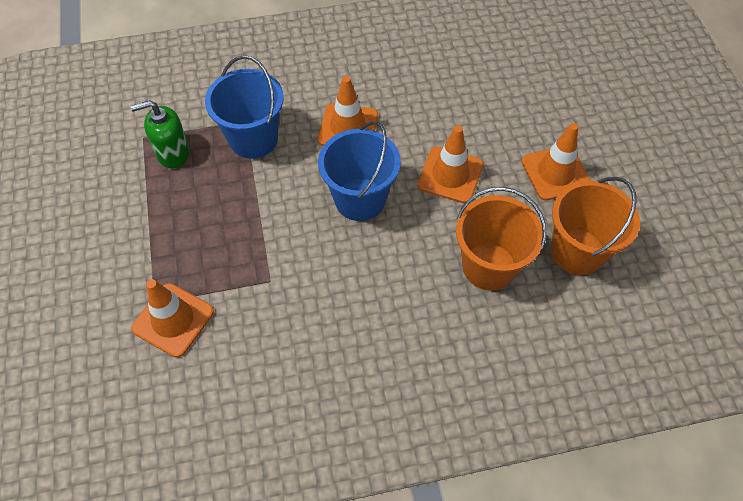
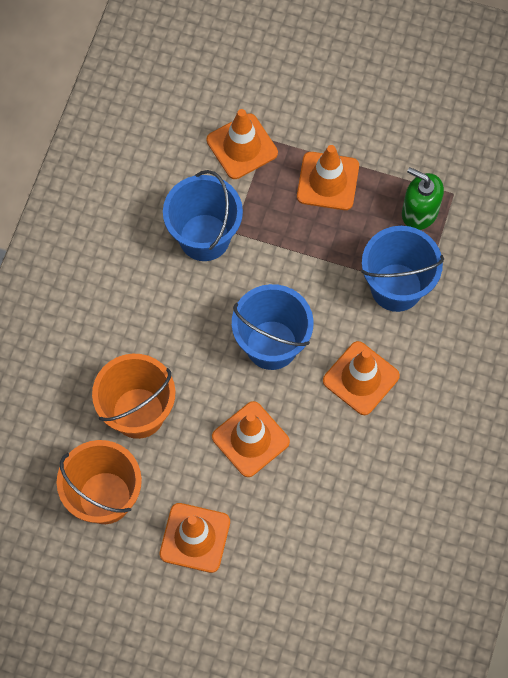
camera: 120 degrees right, 10 degrees up
green soap dispenser [131,100,190,168] -> green soap dispenser turned 75 degrees counterclockwise [402,167,444,230]
none -> blue bucket [163,170,243,261]
none -> orange traffic cone [297,145,359,210]

